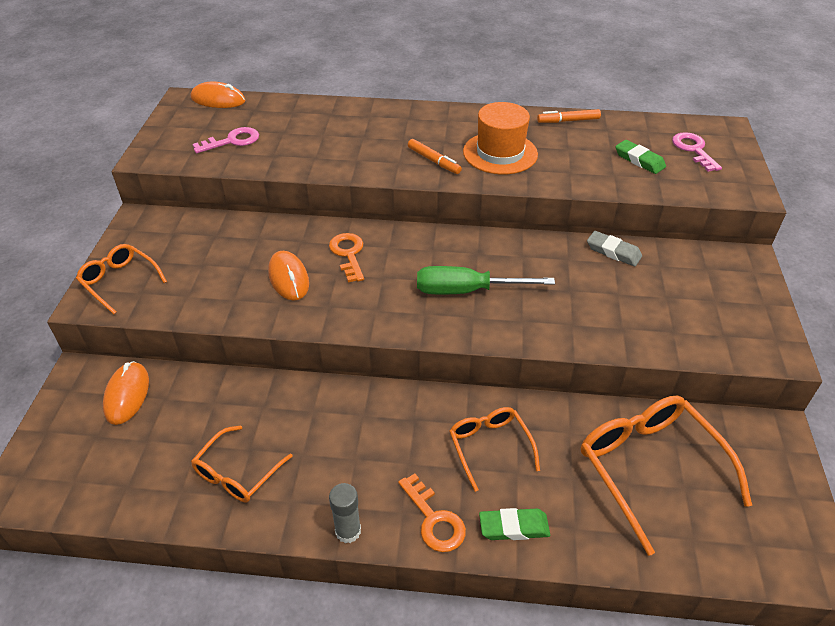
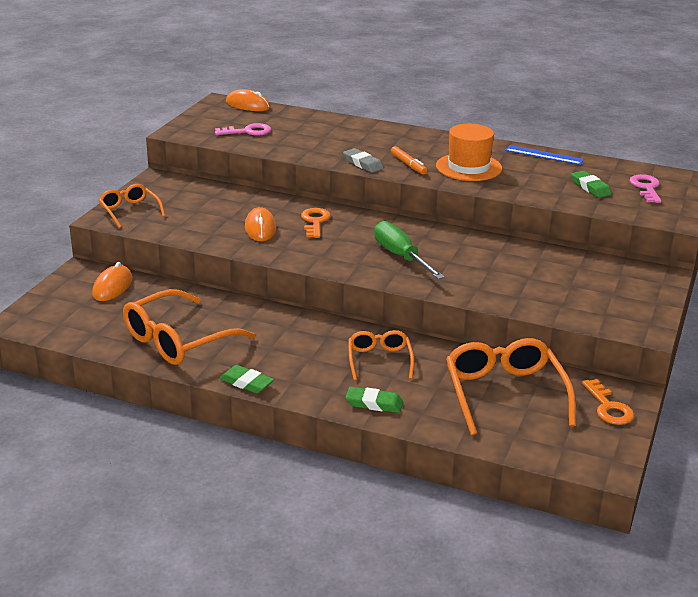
camera: 15 degrees right, 15 degrees down
orange glasses [191,425,293,502] -> orange glasses [123,289,255,365], size x1.73
grey glue stick [329,483,361,543] -> green eraser [219,365,274,394]
orange key [398,473,466,552] -> orange key moved to [582,379,634,425]
green screwdriver [417,266,555,294] -> green screwdriver turned 45 degrees clockwise [374,221,445,279]
orange marker [537,109,601,123] -> blue ruler [505,145,584,165]
grey eraser [587,231,642,266] -> grey eraser moved to [343,148,384,173]

